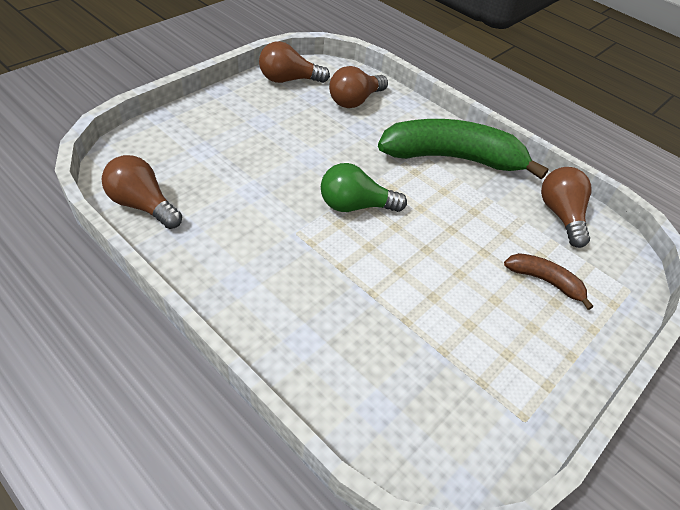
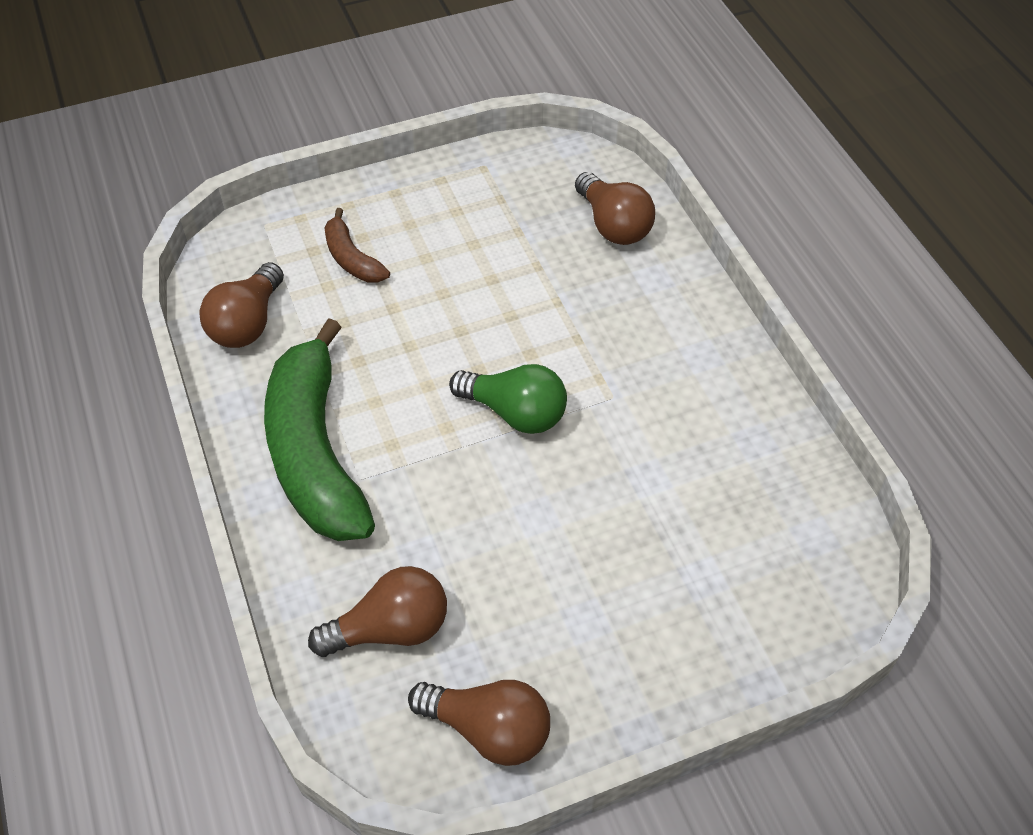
camera: 150 degrees left, 5 degrees up
brown light bulb [102,155,182,229] -> brown light bulb moved to [575,172,655,245]
green banana [378,119,548,179] -> green banana turned 45 degrees clockwise [264,318,375,541]

